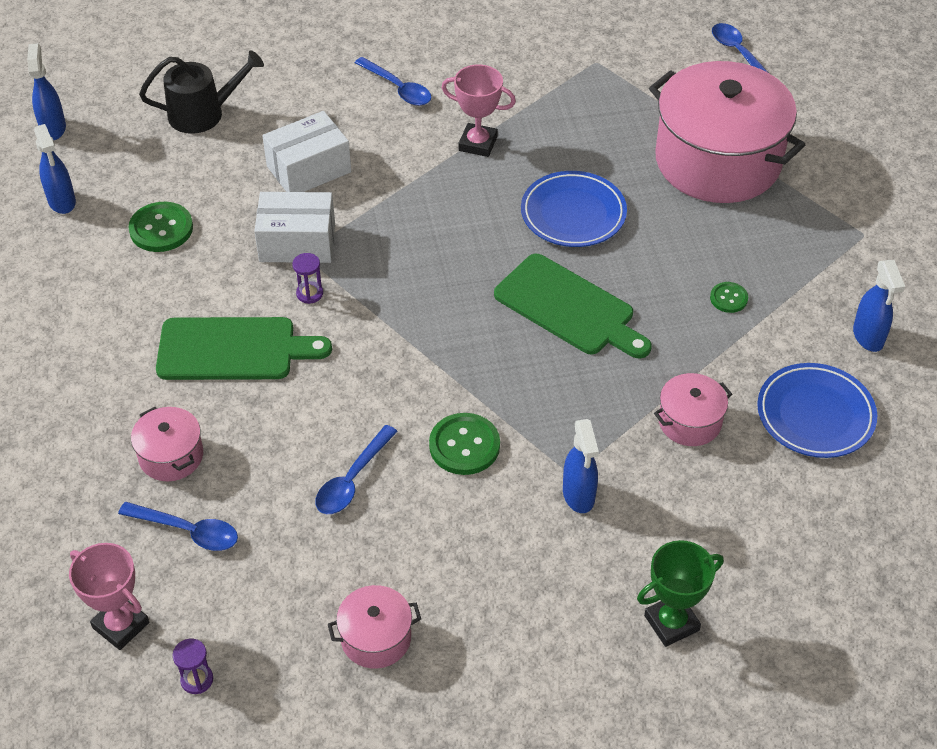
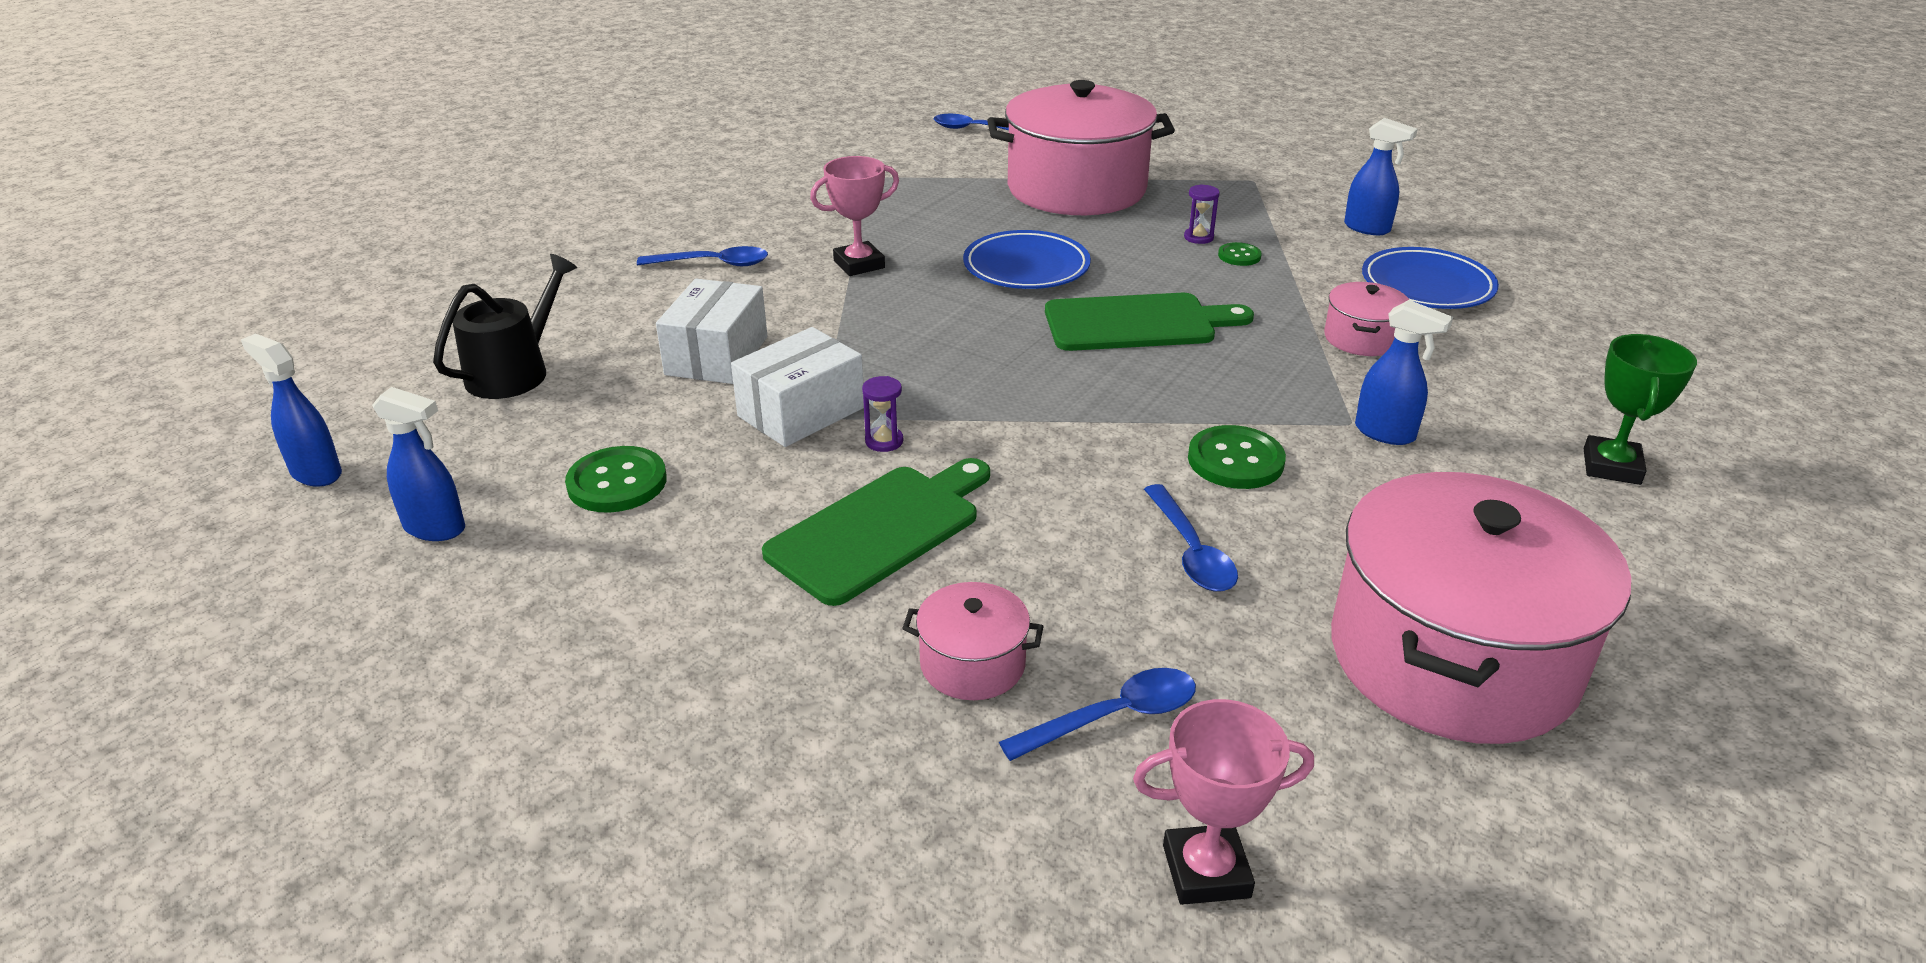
camera: 45 degrees left, 15 degrees down
purple hourglass [173,639,213,694] -> purple hourglass moved to [1184,184,1220,244]
pink pot [328,585,421,669] -> pink pot [1331,472,1631,744], size x2.30

